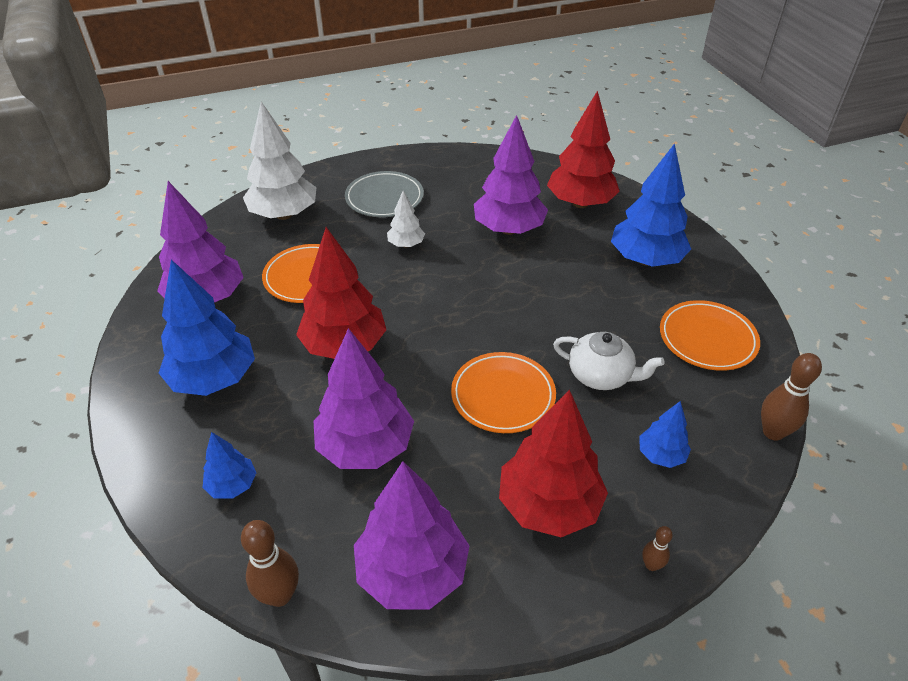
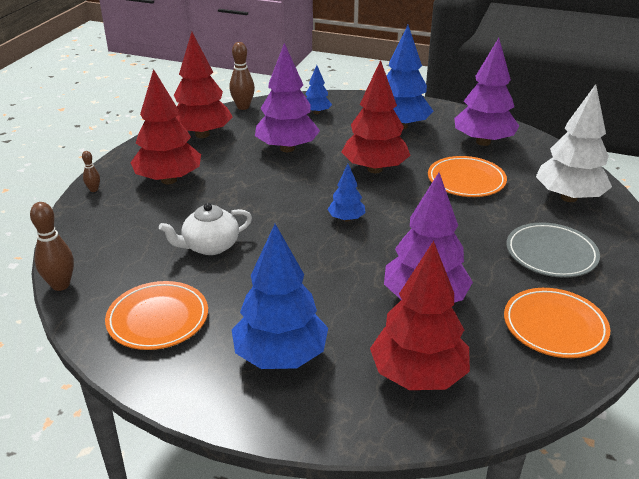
camera: 130 degrees right, 10 degrees down
purple tree [354,461,469,610] -> red tree [174,32,233,138]
white tree [387,191,425,248] -> none
orange plate [451,352,556,433] -> orange plate moved to [504,288,610,358]
blue tree [639,401,691,468] -> blue tree moved to [327,164,366,222]

